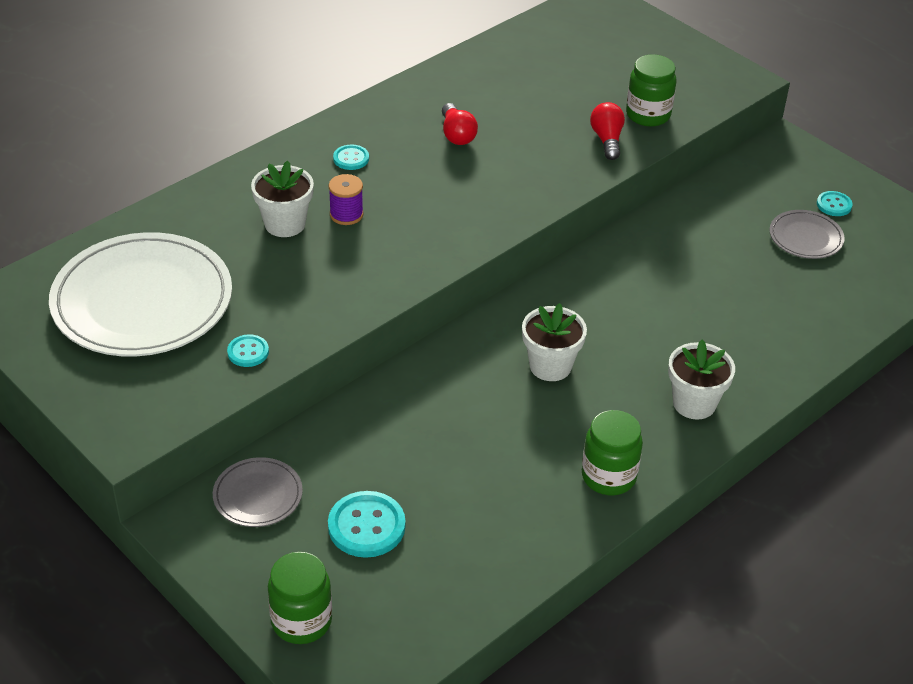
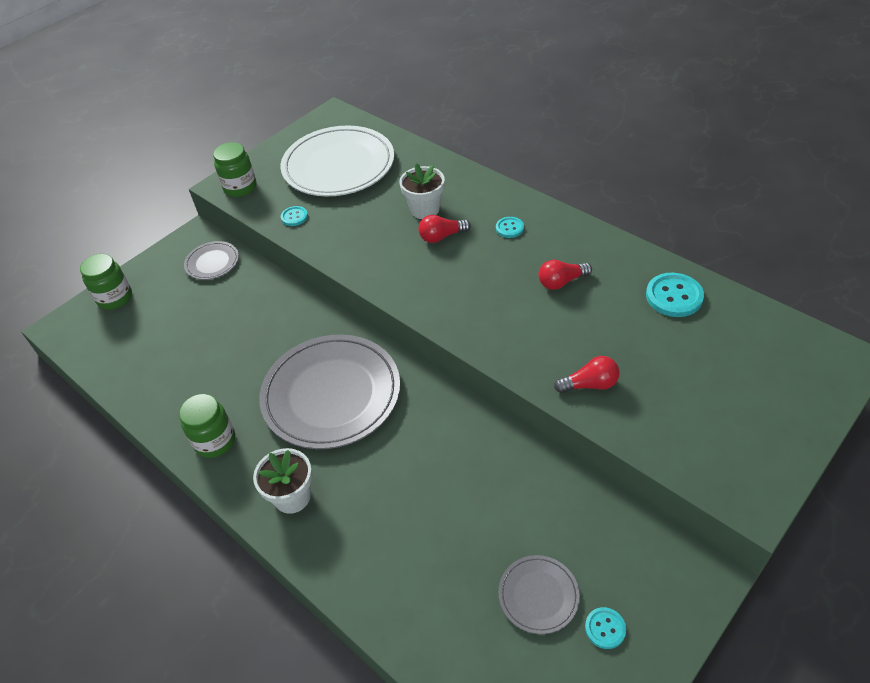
camera: 90 degrees right, 5 degrees up
turquoise button [328,491,405,558] -> turquoise button moved to [646,273,704,317]
purple spool [329,174,364,225] -> red light bulb [418,215,471,243]
white flower pot [522,303,587,381] -> grey plate [259,334,400,449]
green jar [626,54,676,127] -> green jar moved to [213,142,256,197]

